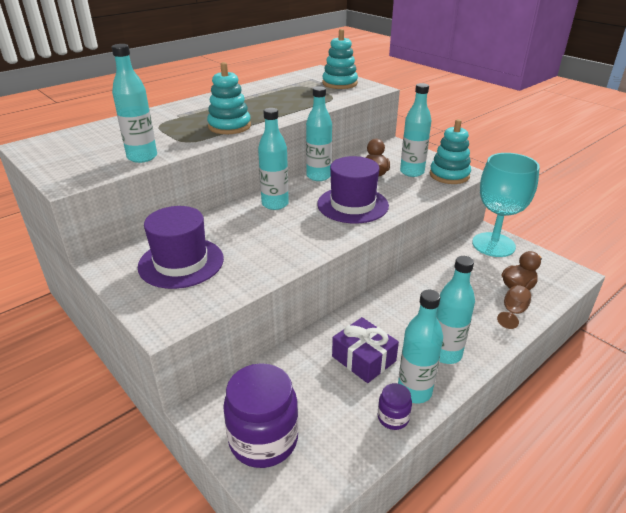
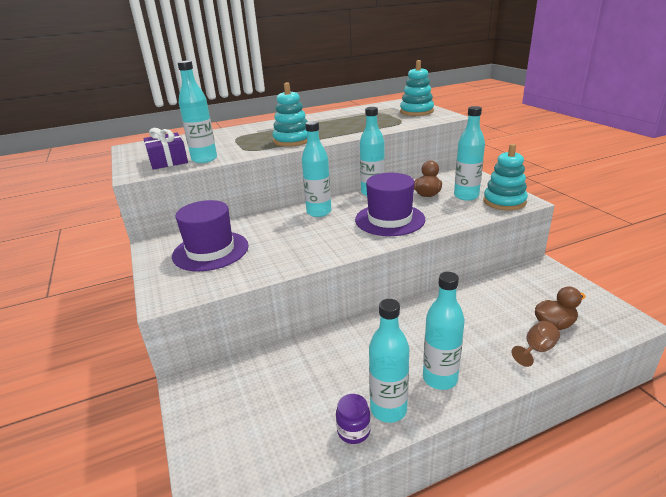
camera: 20 degrees right, 5 degrees down
purple jar [223,363,299,468] -> none
purple gift [332,317,399,383] -> purple gift moved to [143,128,188,170]
turquoise goblet [472,153,540,257] -> none

